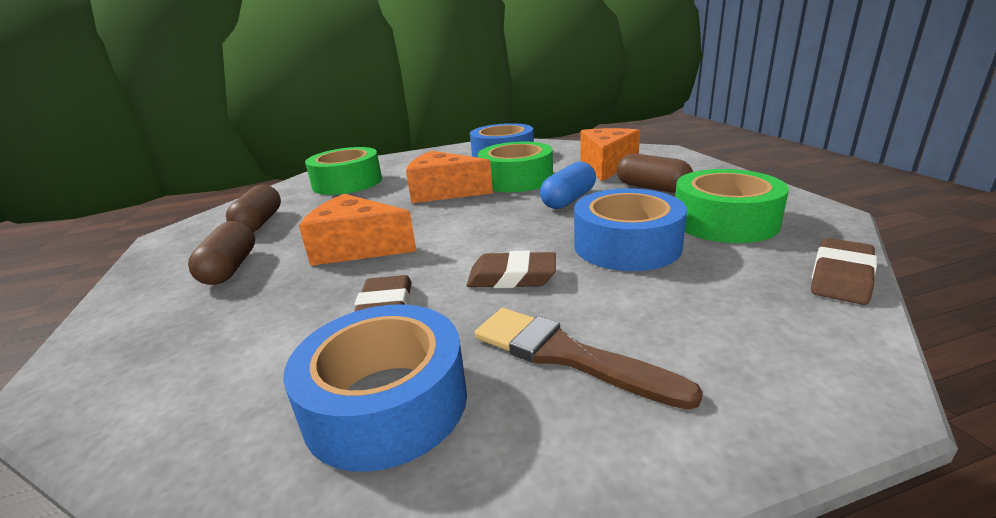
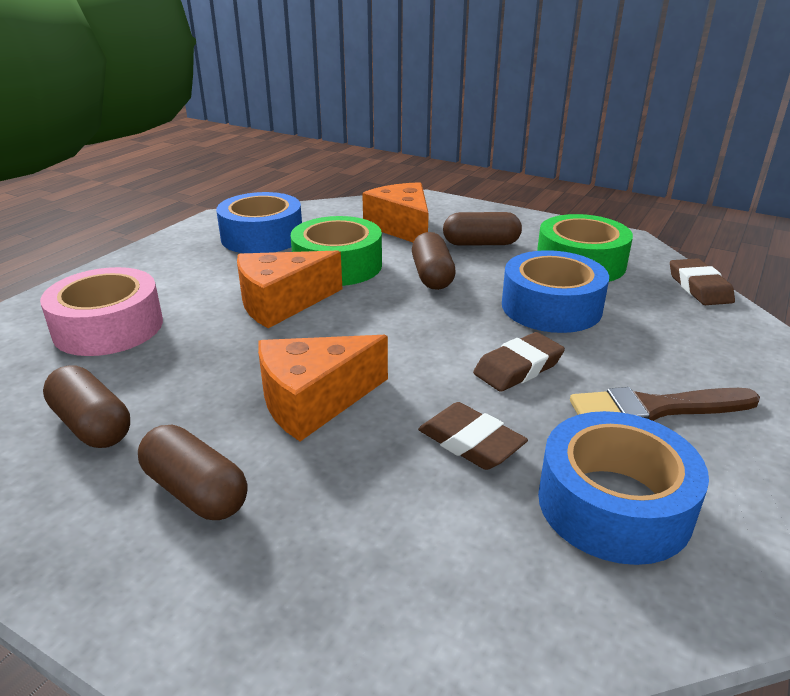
camera: 45 degrees left, 5 degrees up
green tape [305,147,382,195] -> pink tape [40,267,163,356]
blue capsule [540,162,596,209] -> brown capsule [412,232,456,290]

